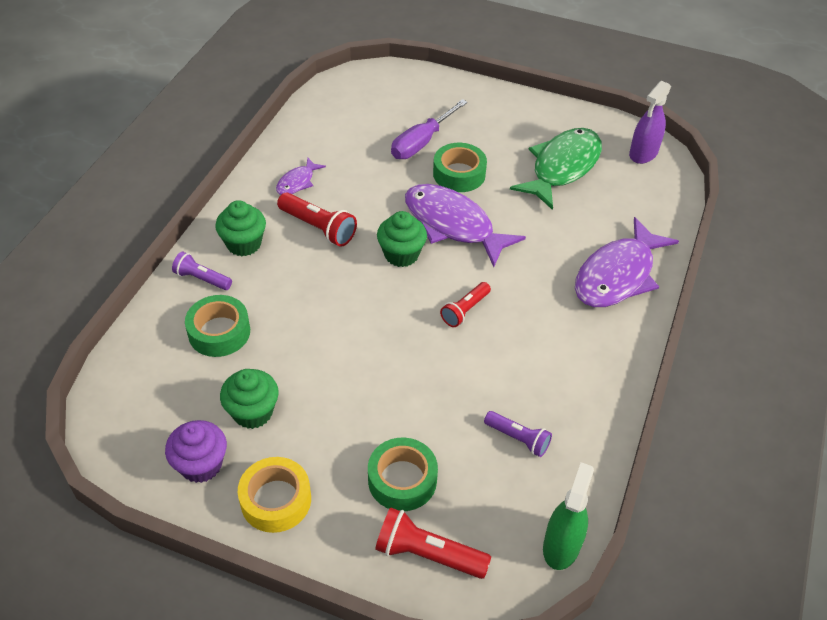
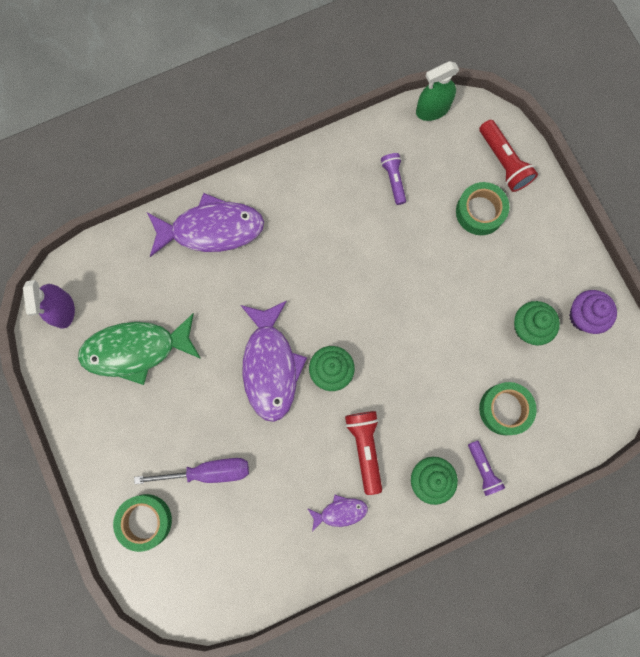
camera: 135 degrees left, 30 degrees up
yellow tape [238,457,311,533] -> none
green tape [433,143,487,192] -> green tape moved to [113,494,172,552]
red flashlight [440,282,491,327] -> none
purple spray bottle [629,81,671,164] -> purple spray bottle turned 90 degrees clockwise [23,280,75,329]

